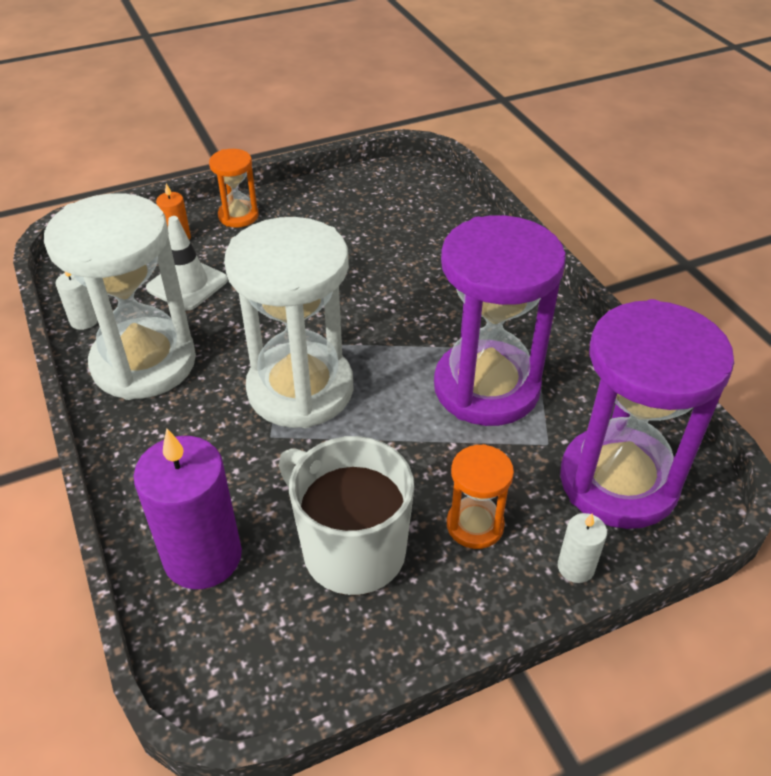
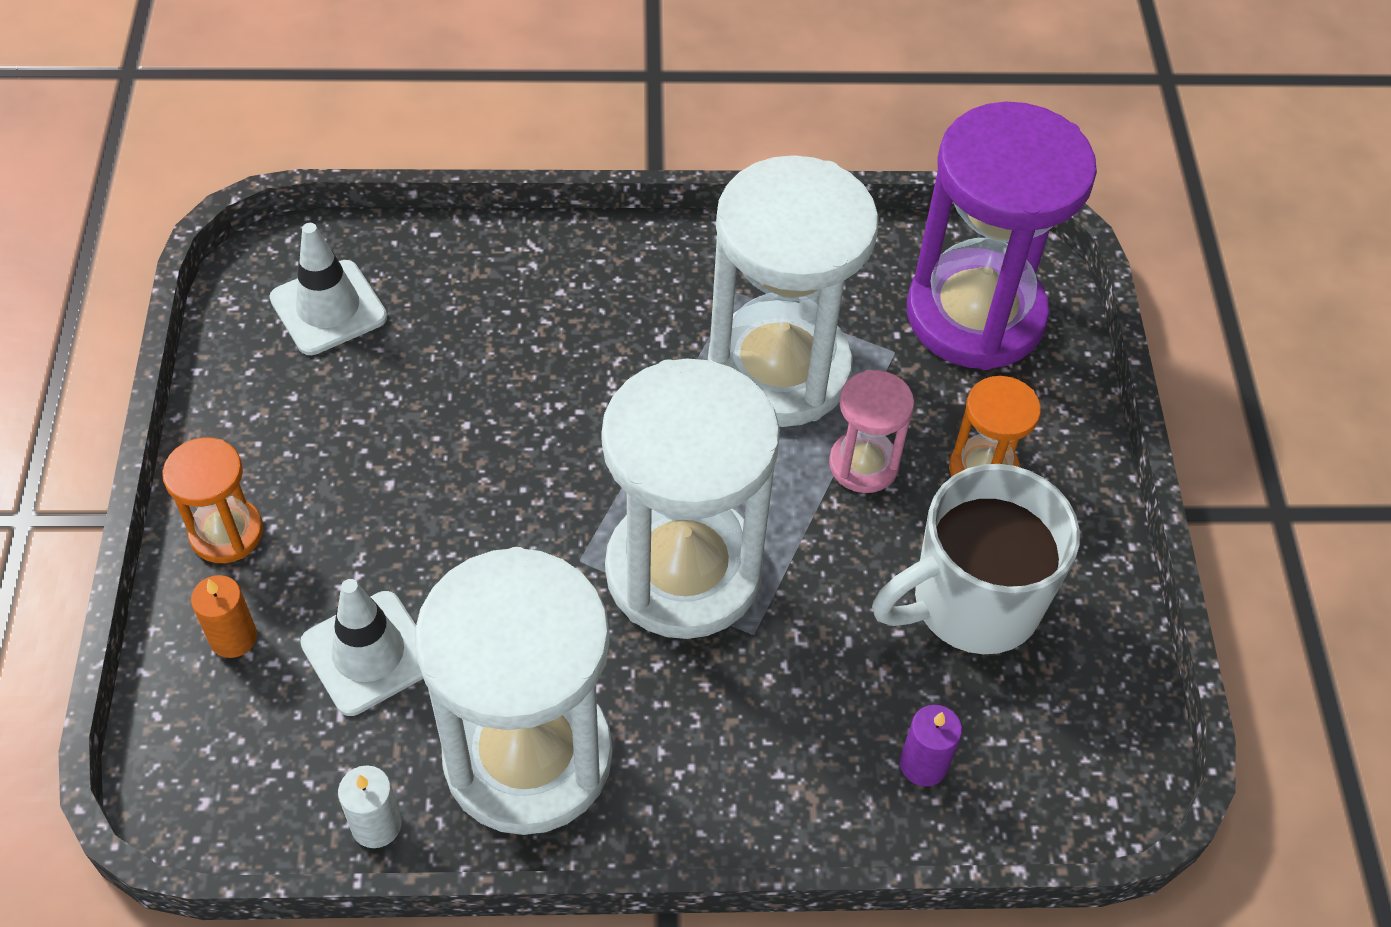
camera: 70 degrees left, 10 degrees up
purple candle [134,428,242,589] -> purple candle [900,705,962,786], size x0.47
purple hourglass [434,215,566,426] -> white hourglass [708,155,879,427]
white candle [558,513,607,583] -> none
none -> white traffic cone [269,223,387,355]
none -> pink hourglass [829,370,914,493]

